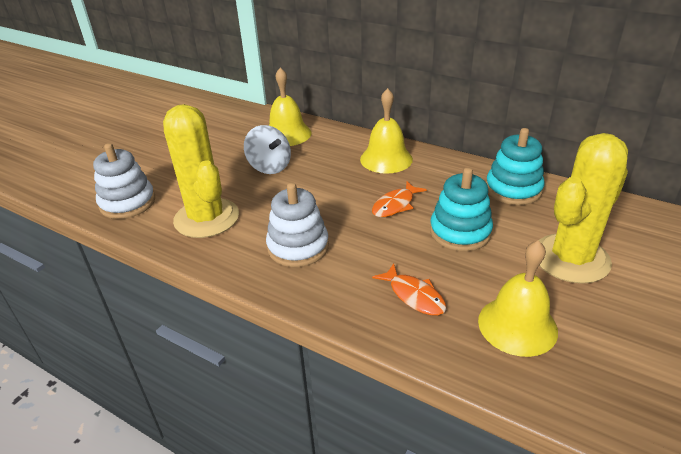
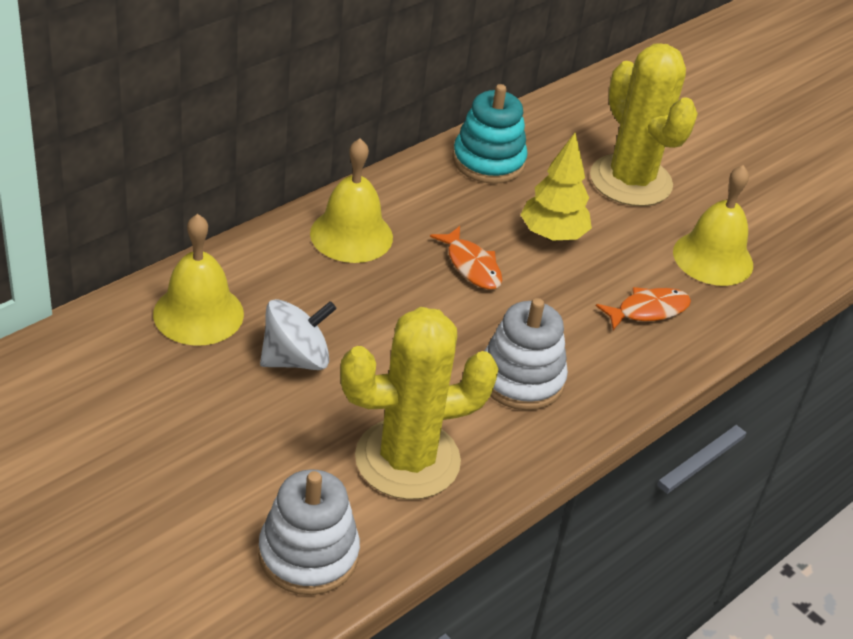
camera: 80 degrees left, 5 degrees up
turquoise stacking toy [430,168,493,251] -> yellow tree [521,133,592,241]

